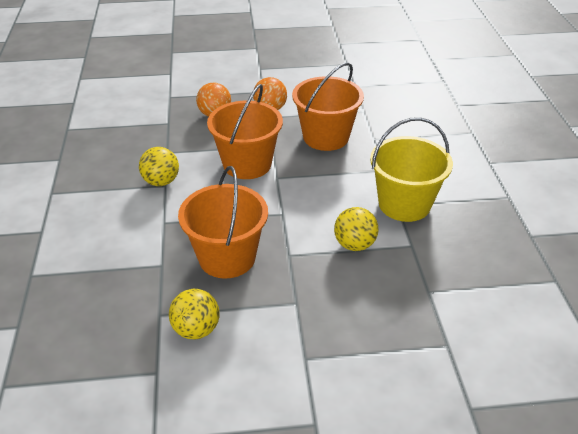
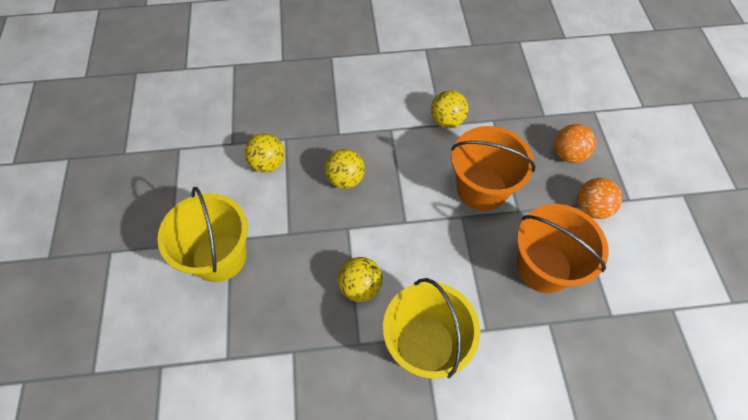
camera: 90 degrees right, 20 degrees up
orange bucket [178,166,268,279] -> yellow ball [325,149,365,189]
none -> yellow bucket [158,187,248,282]

